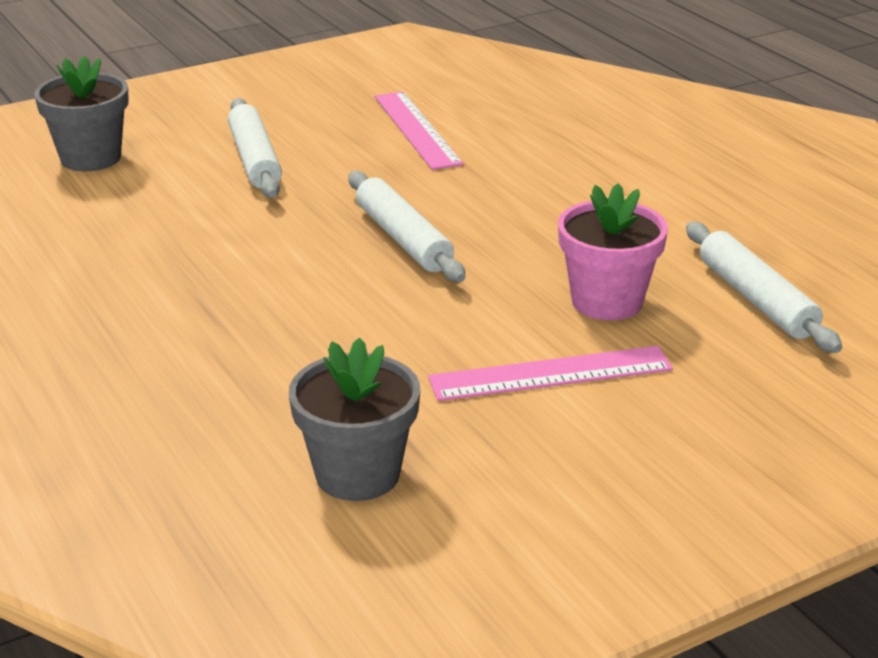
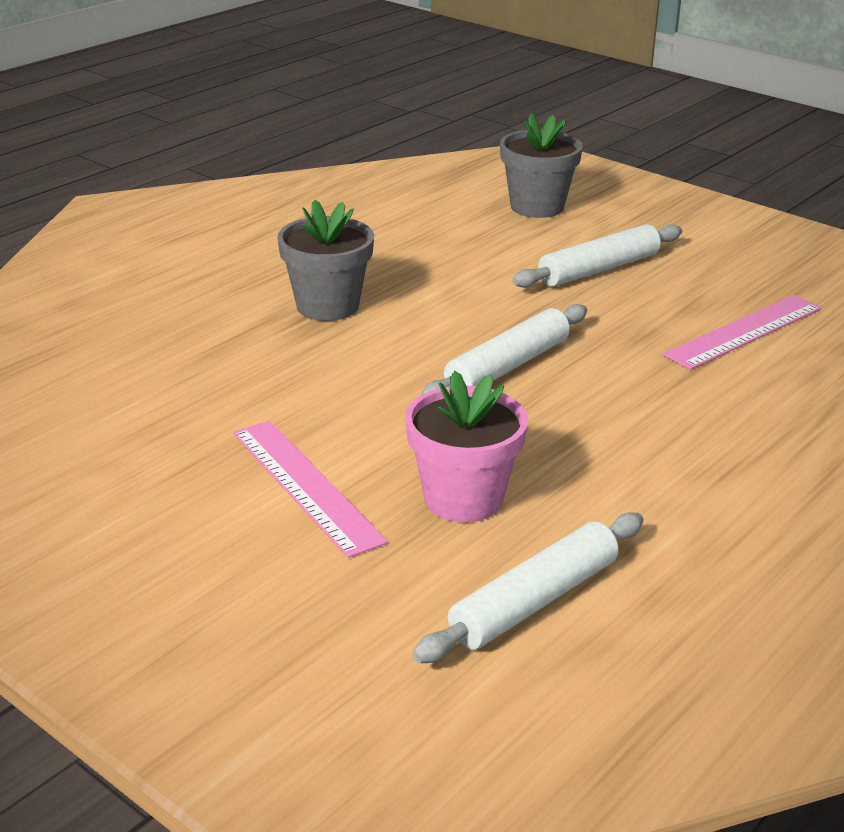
camera: 70 degrees right, 0 degrees up
grey flower pot [289,338,420,501] -> grey flower pot moved to [277,200,374,321]

